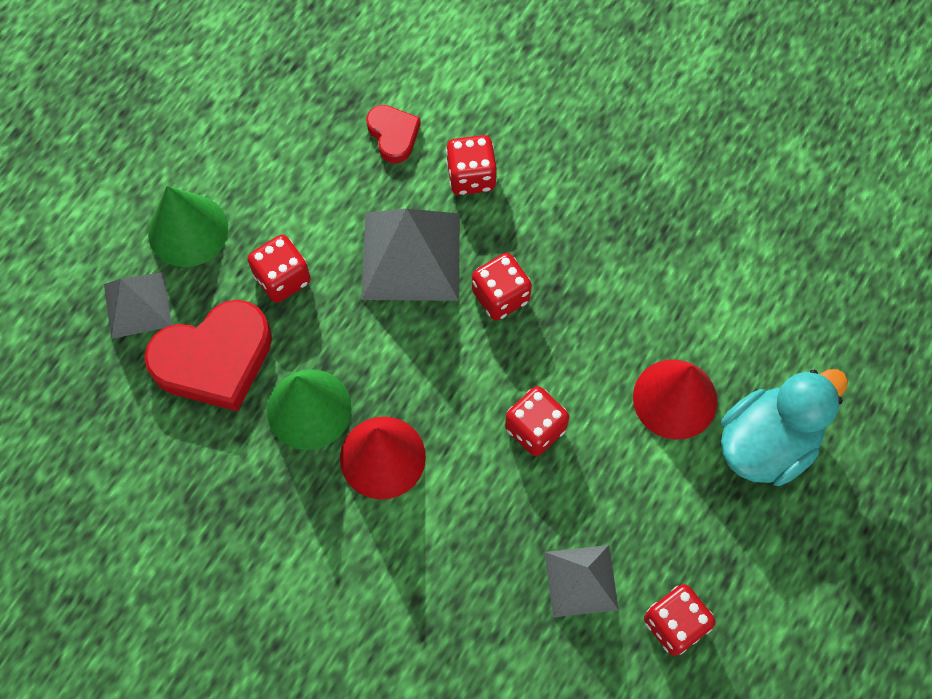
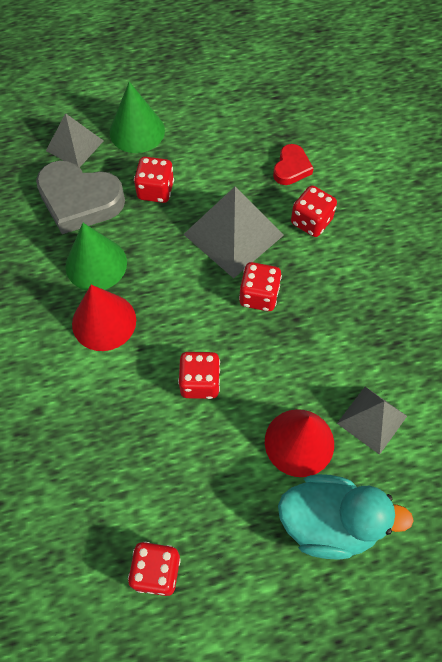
camera: 45 degrees right, 5 degrees down
red heart [144,300,272,411] -> grey heart [36,160,125,234]
grey pyramid [545,545,619,617] -> grey pyramid moved to [337,387,407,455]

